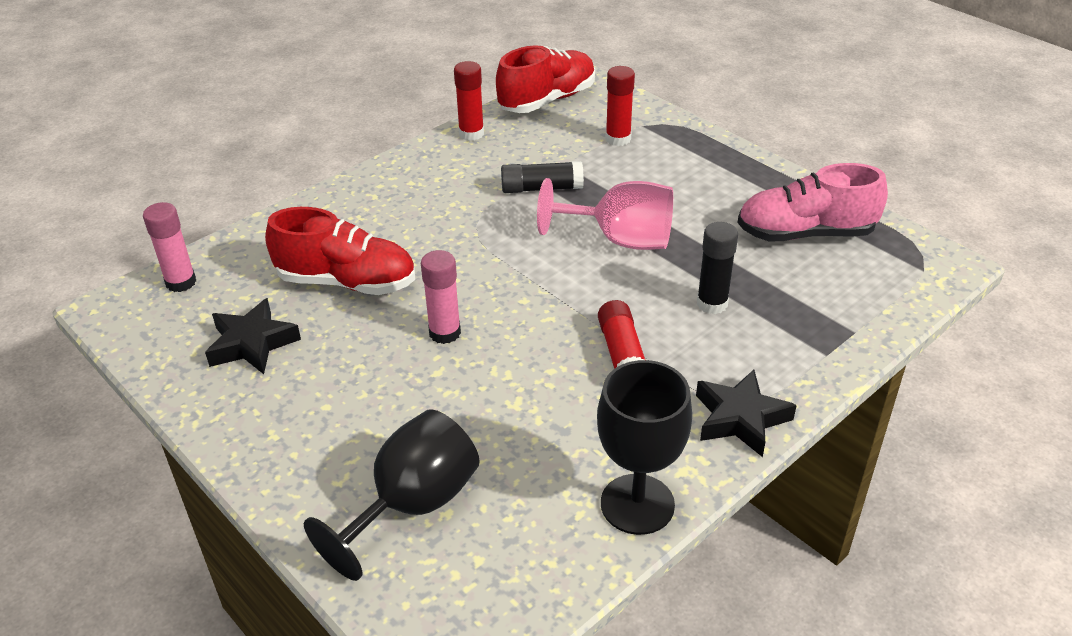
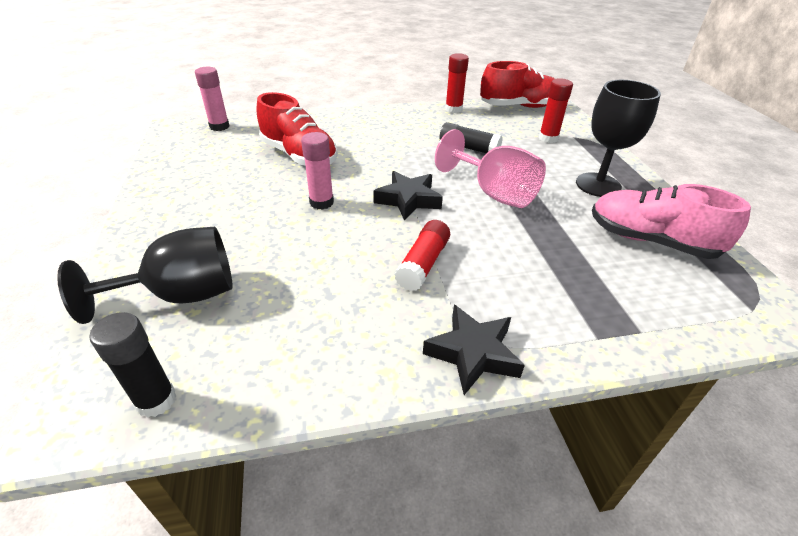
camera: 30 degrees right, 0 degrees up
black star [205,298,301,374] -> black star moved to [373,171,443,221]
black goblet [597,360,692,535] -> black goblet moved to [576,80,661,197]
black glue stick [697,222,738,314] -> black glue stick moved to [89,312,176,418]

